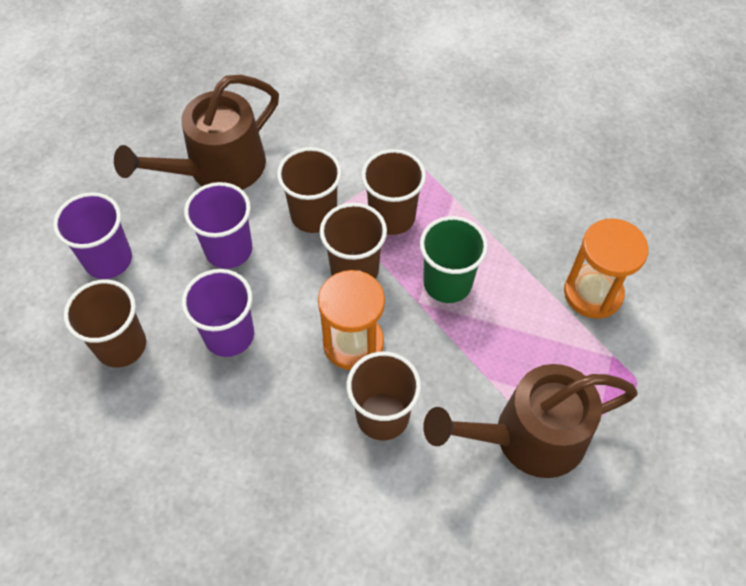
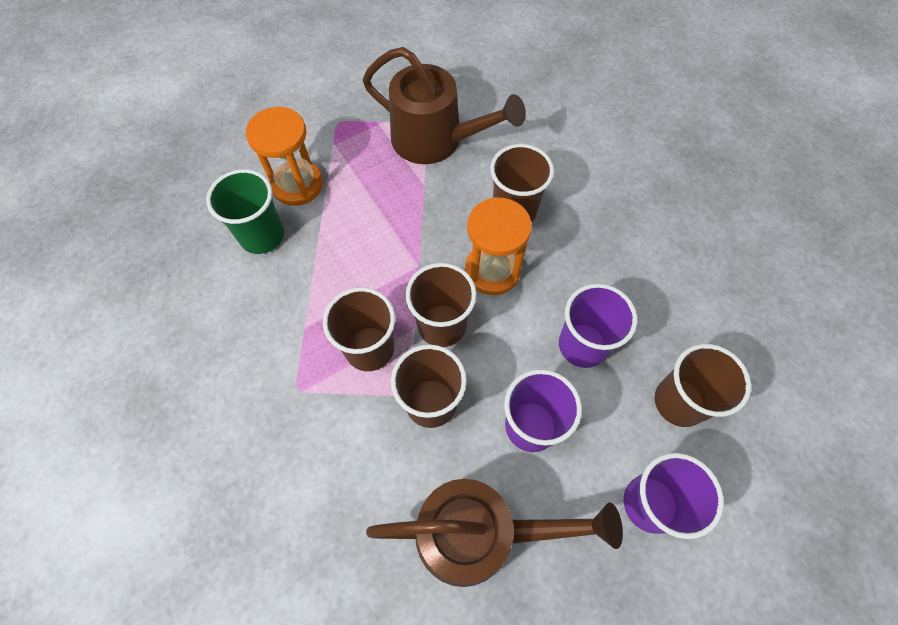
camera: 140 degrees left, 5 degrees up
green cup [420,216,488,303] -> green cup moved to [206,169,284,254]

